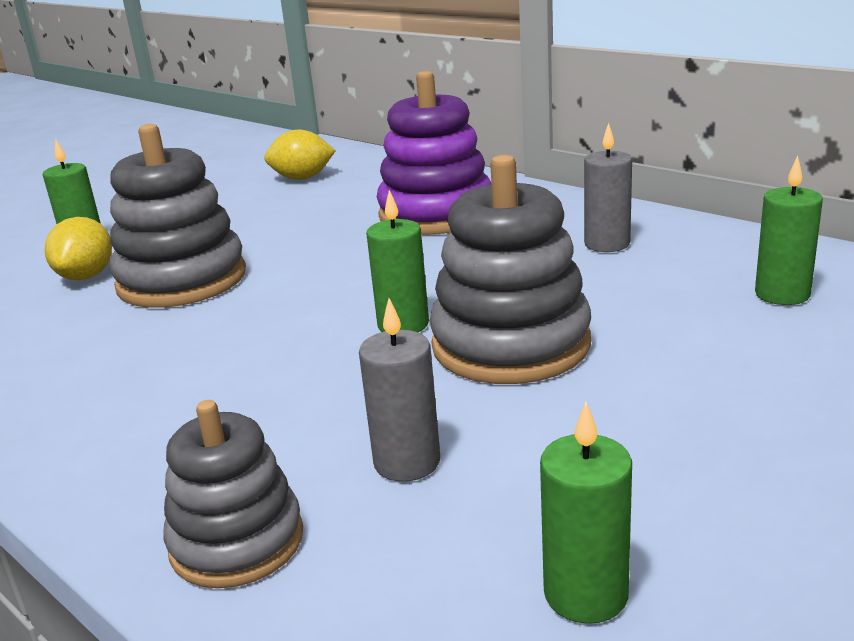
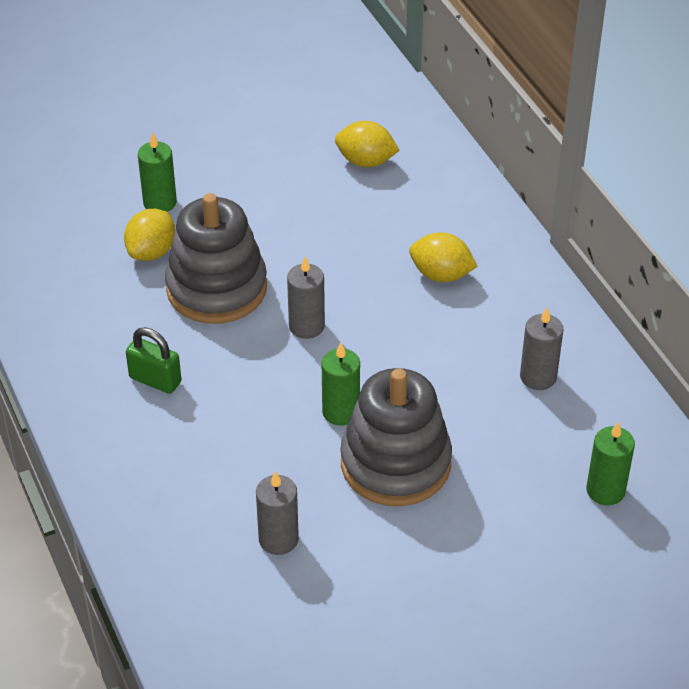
camera: 20 degrees right, 20 degrees up
grey stacking toy [163,400,303,588] -> none
purple stacking toy [377,71,491,235] -> yellow lemon [409,233,478,282]
green candle [540,402,632,624] -> none
none -> green padlock [126,327,181,394]
none -> grey candle [287,256,325,339]

